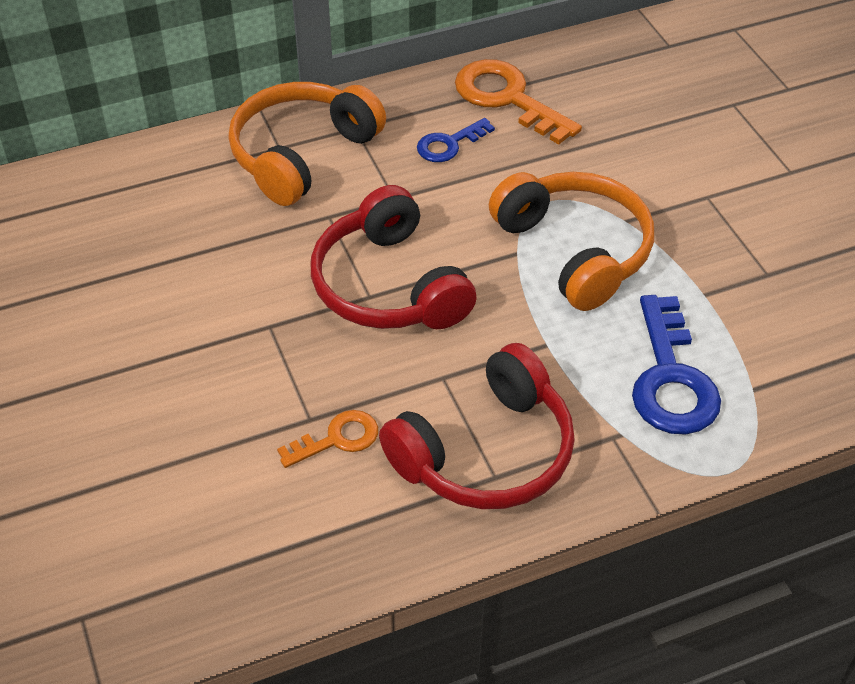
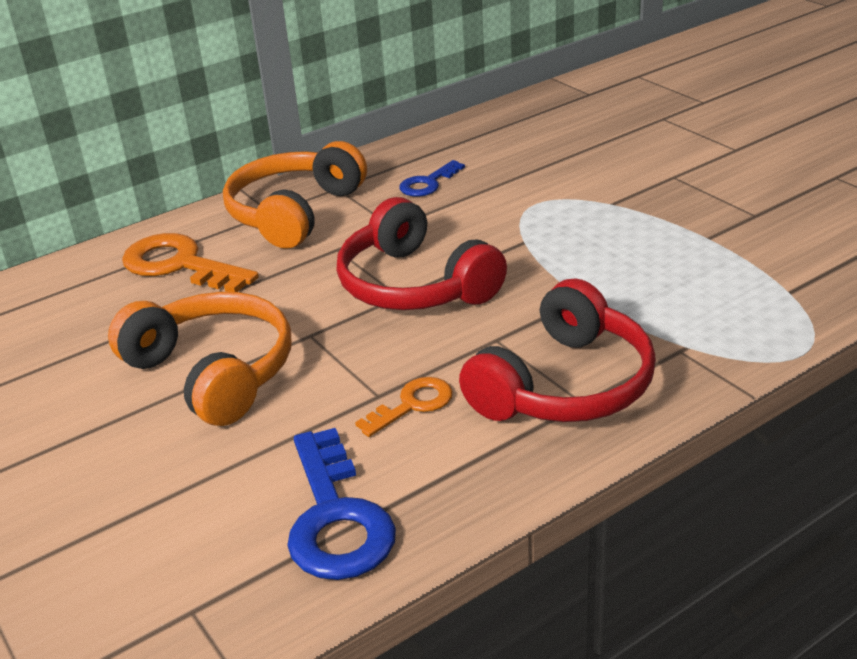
camera: 10 degrees left, 15 degrees down
orange key [455,59,582,145] -> orange key moved to [122,233,259,292]
orange headphones [489,172,654,311] -> orange headphones moved to [108,292,291,426]
blue key [632,295,721,435] -> blue key moved to [287,428,396,580]

